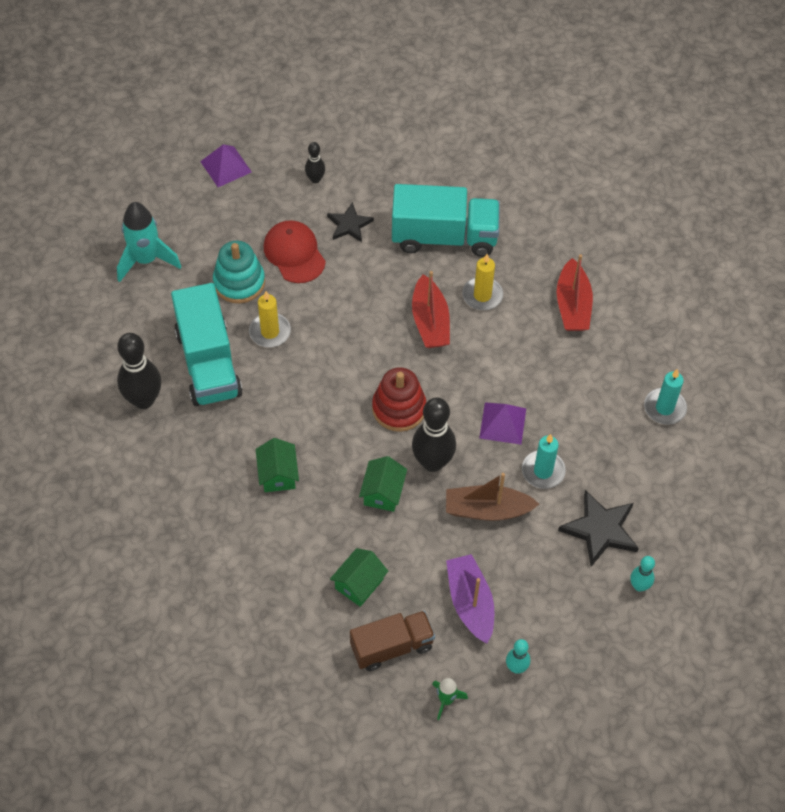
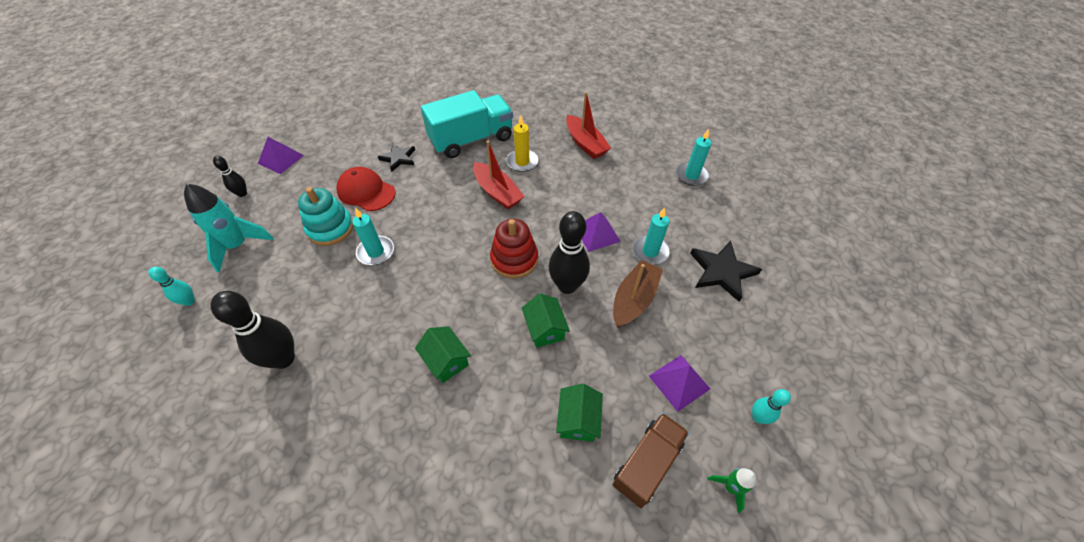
camera: 30 degrees left, 5 degrees down
turquoise truck [171,283,243,406] -> none
yellow candle [249,291,291,347] -> turquoise candle [352,208,394,265]
black bowling pin [305,142,325,183] -> black bowling pin moved to [213,156,247,197]
brown boat [446,473,539,521] -> brown boat turned 150 degrees clockwise [613,260,663,328]
purple boat [446,554,494,644] -> purple pyramid [649,355,710,412]
turquoise bowling pin [630,556,655,592] -> turquoise bowling pin moved to [148,267,195,306]

